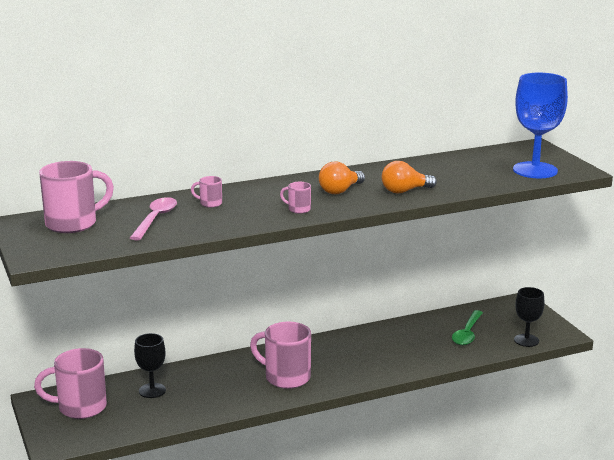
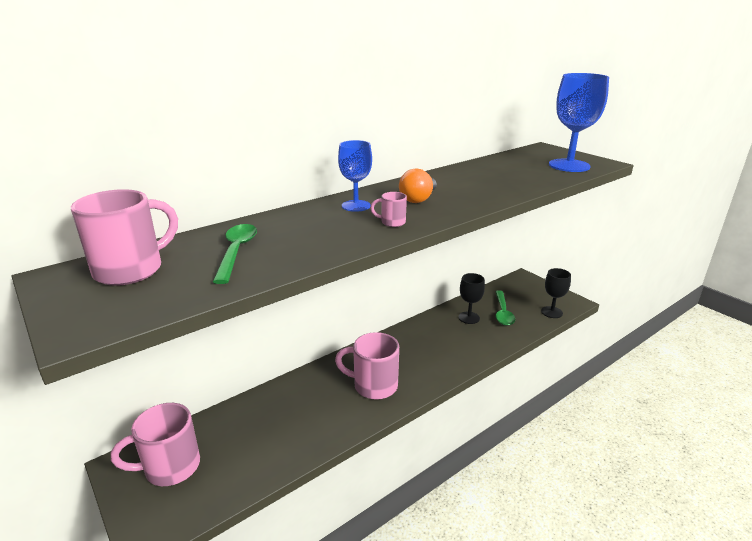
camera: 15 degrees left, 5 degrees up
pink spoon [130,197,177,241] -> green spoon [213,224,257,284]
black goblet [134,333,166,398] -> black goblet moved to [459,273,485,324]
pink mug [191,176,222,208] -> none
orange light bulb [382,161,437,194] -> none
none -> blue goblet [338,140,372,212]

